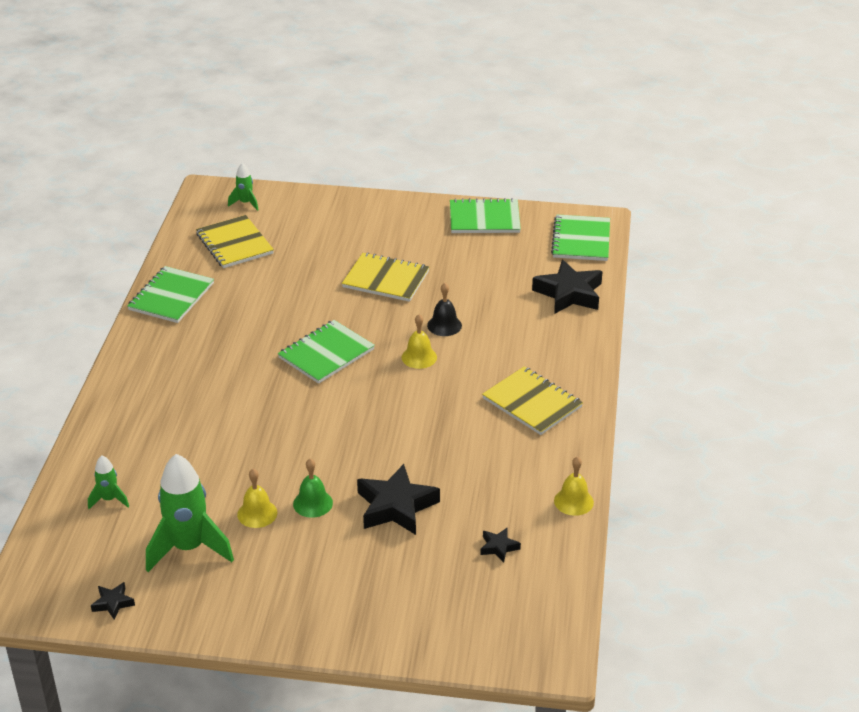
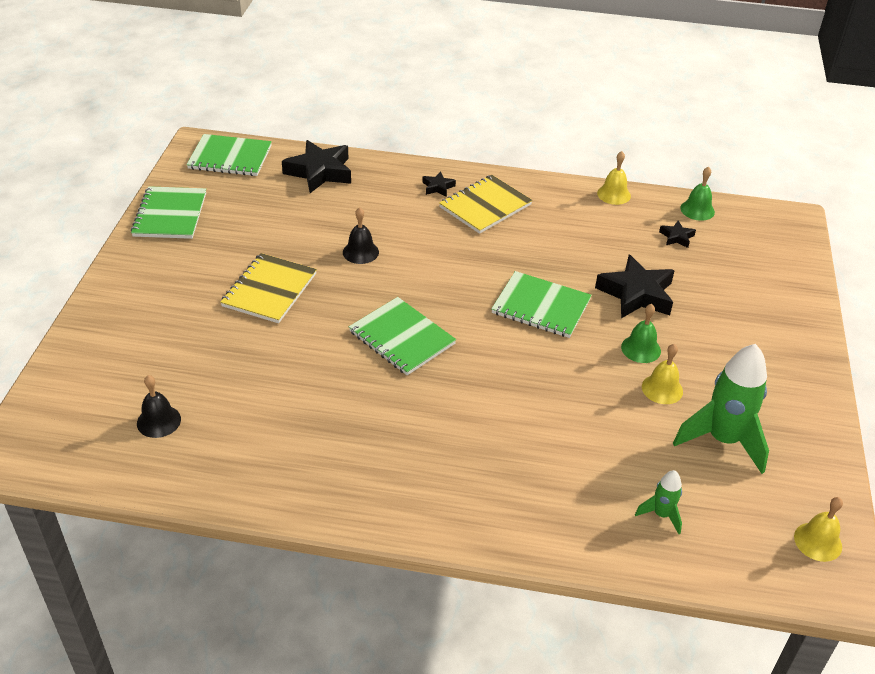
camera: 90 degrees left, 5 degrees up
black star [91,582,135,620] -> black star moved to [422,172,456,197]
green notebook [127,266,214,323] -> green notebook moved to [491,271,592,338]
yellow notebook [196,215,274,268] -> black bell [137,375,181,438]
green rocket [228,163,258,211] -> none
yellow bell [402,314,437,369] -> yellow bell moved to [794,497,843,562]
none -> green bell [680,166,715,221]

